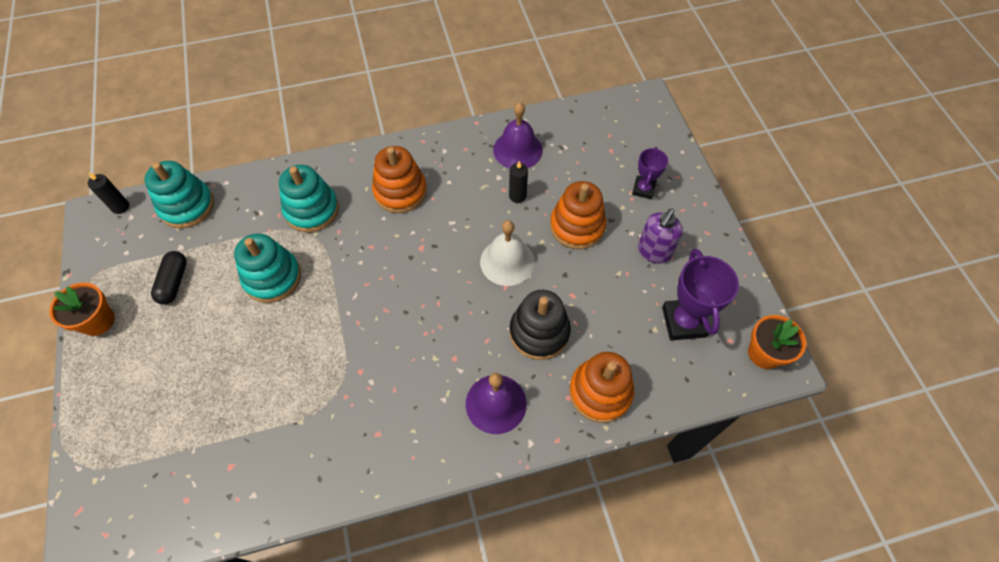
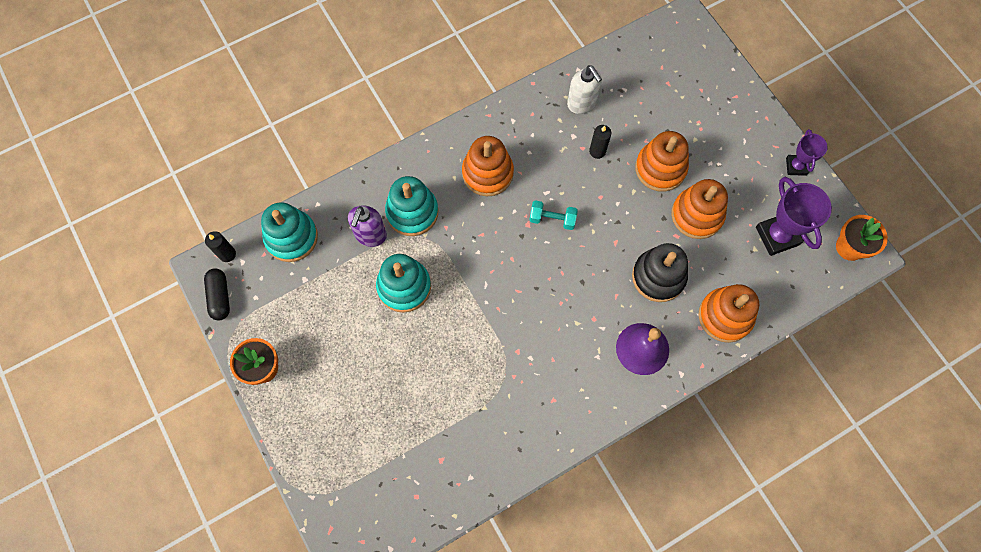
camera: 15 degrees left, 10 degrees up
black capsule [151,251,187,304] -> black capsule moved to [204,268,230,321]
white bell [480,220,535,286] -> none
purple bell [493,102,543,169] -> white soap dispenser [567,65,602,114]
purple trophy [632,147,668,199] -> purple trophy moved to [786,129,828,176]
purple soap dispenser [638,209,683,264] -> purple soap dispenser moved to [348,205,387,247]
none -> turquoise dumbbell [529,200,578,230]
none -> orange stacking toy [671,179,728,239]

